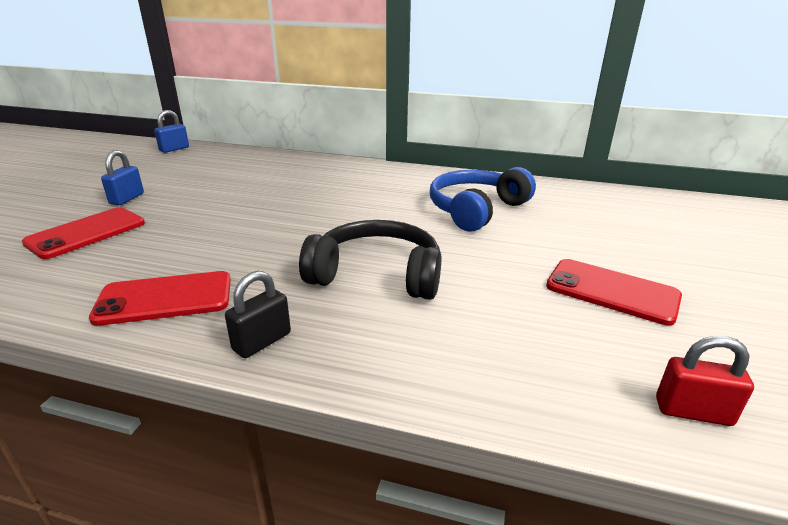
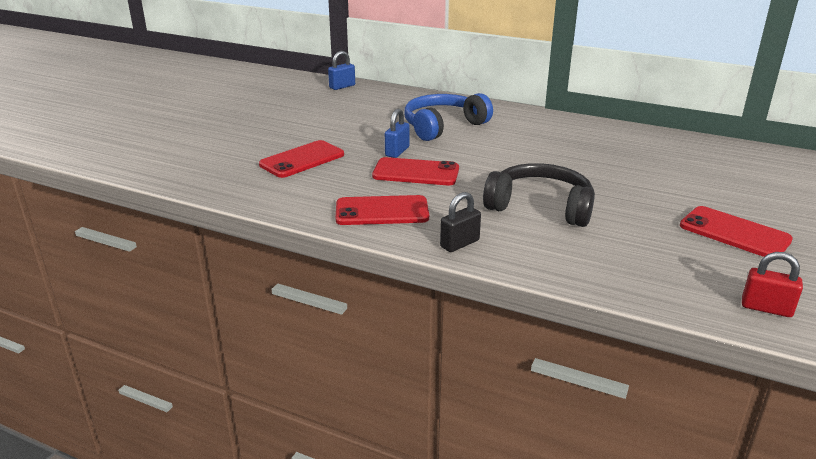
camera: 10 degrees right, 0 degrees up
blue padlock [101,150,144,205] -> blue padlock moved to [385,109,410,158]
blue headphones [430,167,536,232] -> blue headphones moved to [404,93,493,141]
none -> red phone [372,157,459,185]

